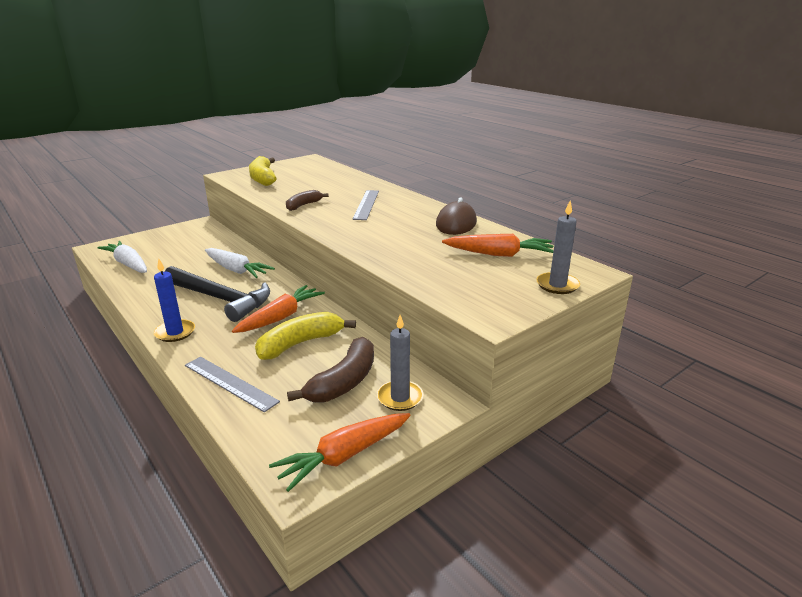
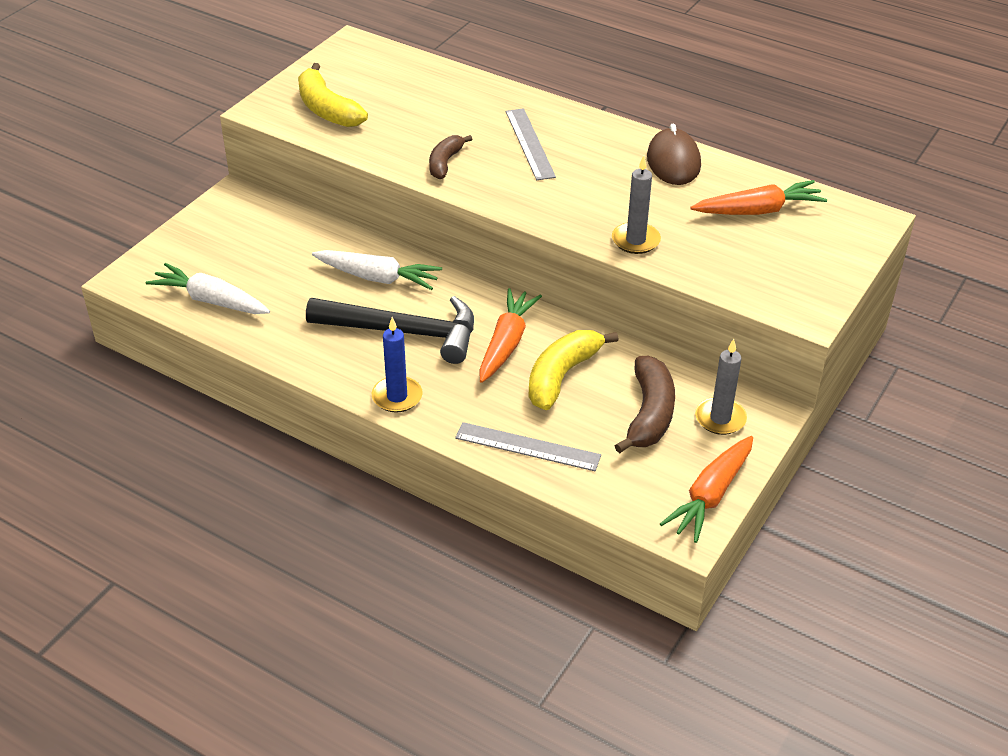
camera: 20 degrees left, 15 degrees up
grey candle [536,201,580,294] -> grey candle moved to [612,156,661,254]

